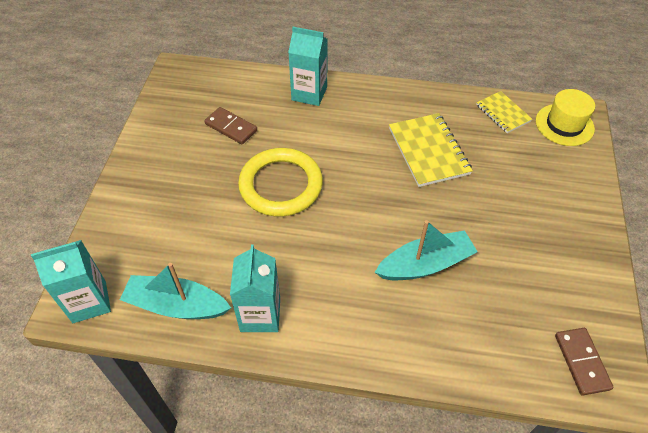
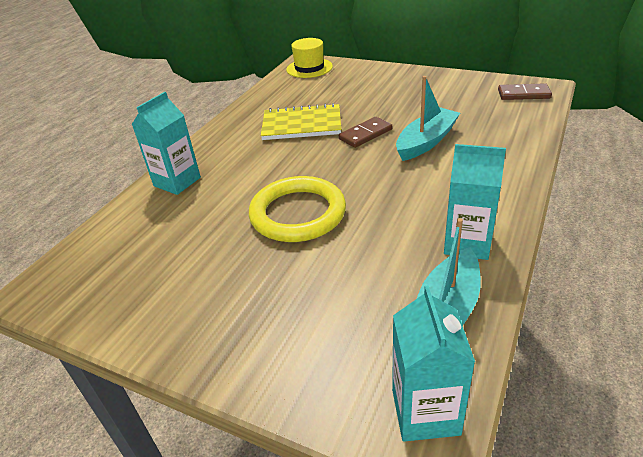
camera: 70 degrees left, 15 degrees down
brown domino [204,107,257,144] -> brown domino moved to [339,117,392,148]
turquoise boat [375,220,478,280] -> turquoise boat turned 45 degrees clockwise [396,76,460,161]
yellow notebook [476,91,532,133] -> none

